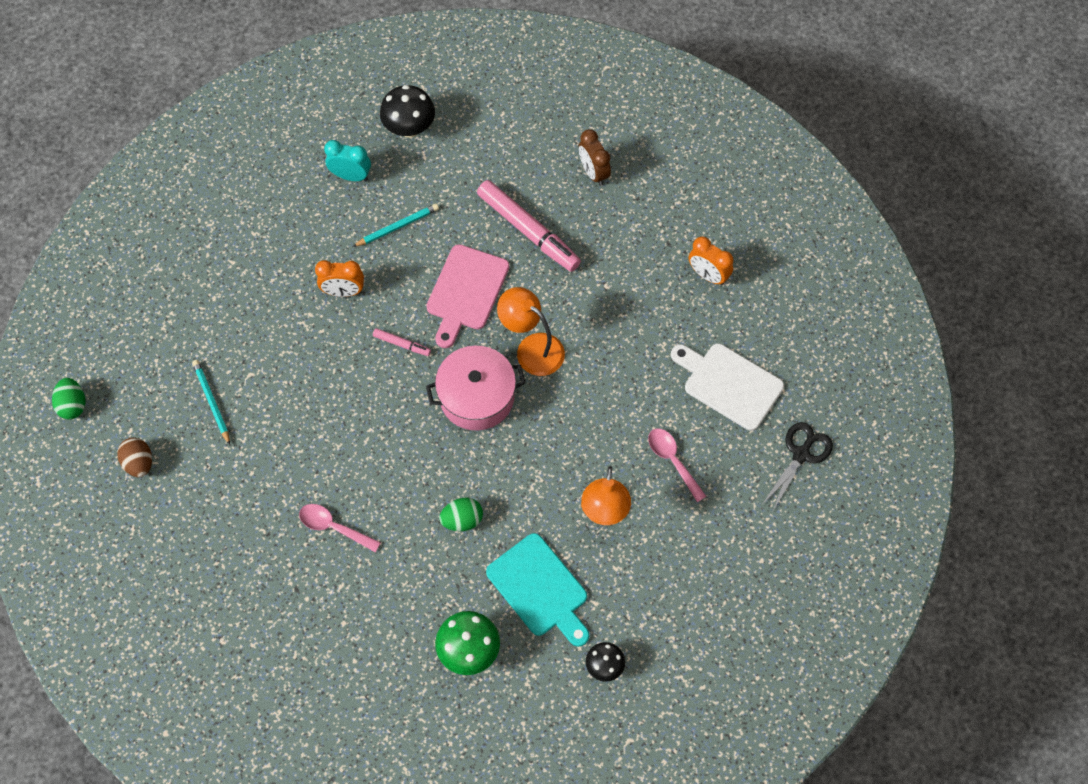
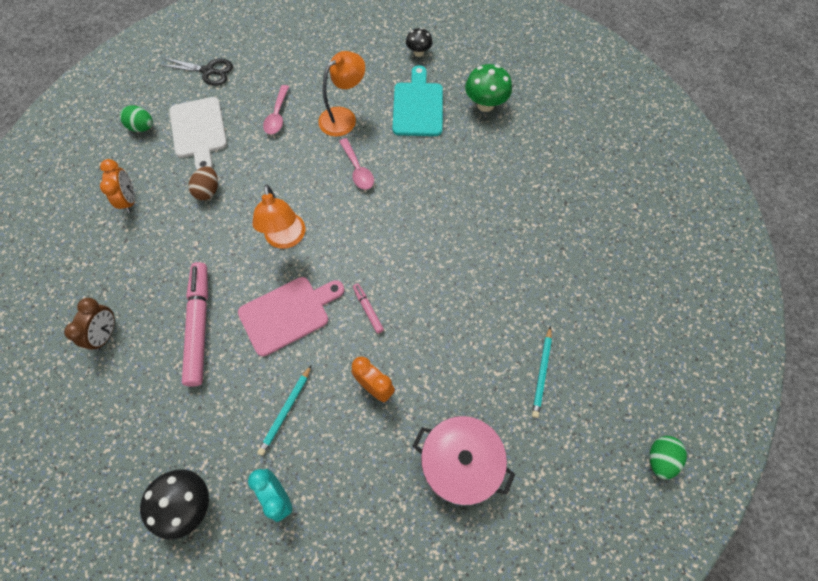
camera: 140 degrees left, 0 degrees up
brown egg [117,437,152,477] -> brown egg moved to [188,166,218,200]
pink spoon [299,504,381,552] -> pink spoon moved to [339,138,374,190]
turquoise pencil [352,204,439,247] -> turquoise pencil turned 75 degrees counterclockwise [257,366,311,456]
pink pot [426,346,526,430] -> pink pot moved to [413,416,515,506]
green egg [439,498,483,531] -> green egg moved to [120,105,153,132]
black scissors [761,422,833,511] -> black scissors turned 150 degrees counterclockwise [159,57,233,86]

